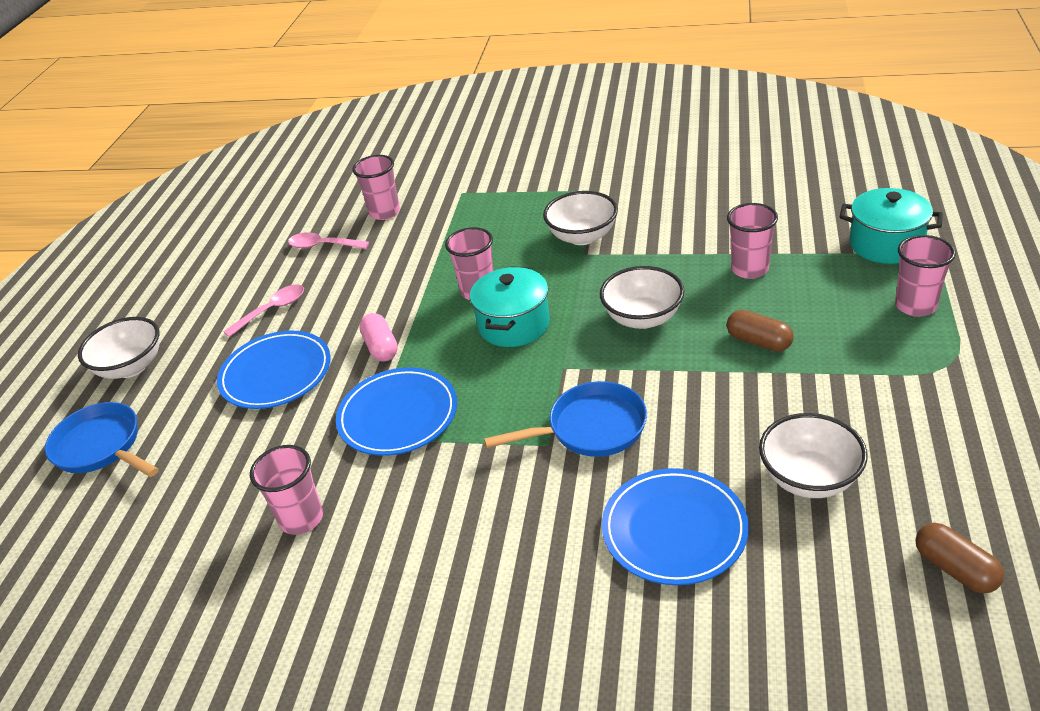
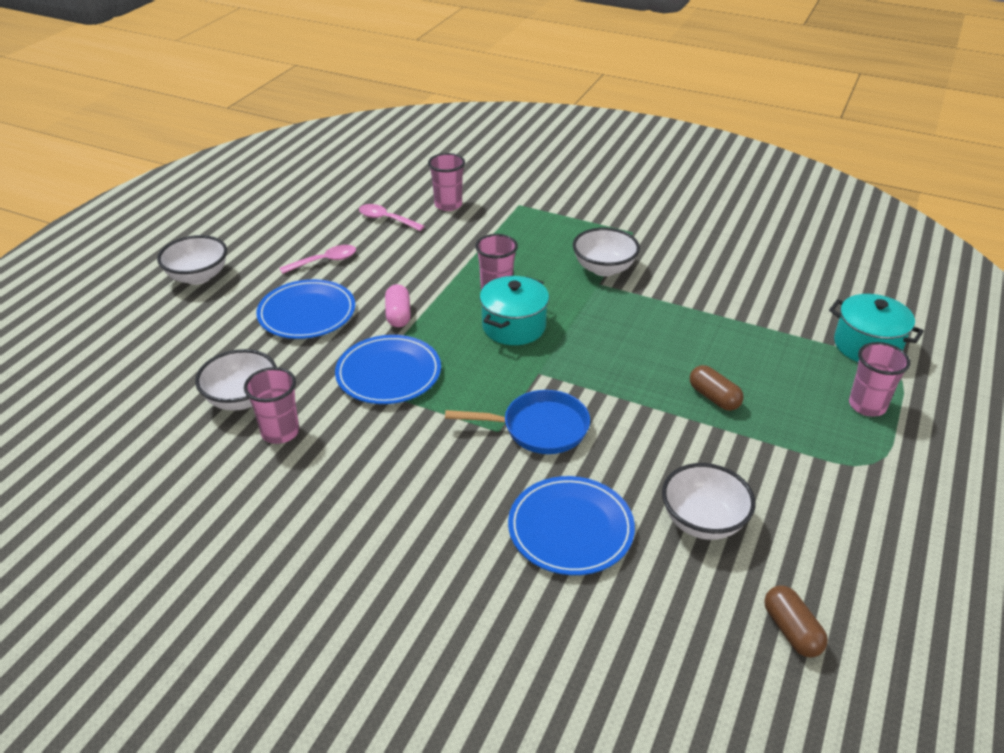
camera: 10 degrees right, 0 degrees up
blue pan [45,402,159,477] -> none
white bowl [600,266,684,329] -> white bowl moved to [195,349,277,411]
pink cup [727,203,778,279] -> none

